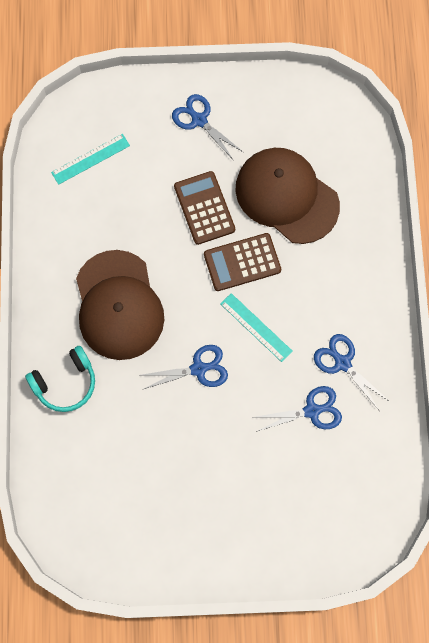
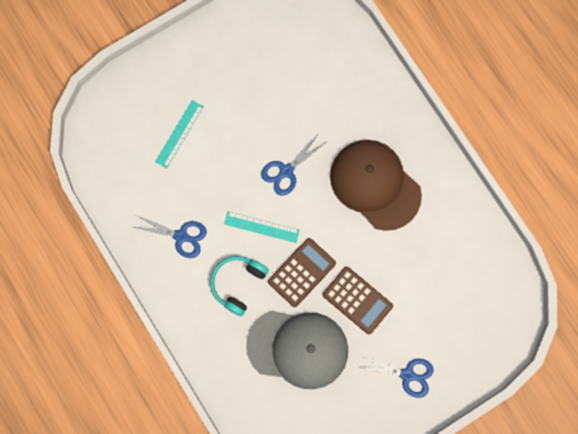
camera: 150 degrees right, 5 degrees up
turquoise headphones [25,346,95,412] -> turquoise headphones moved to [210,256,269,316]
turquoise ruler [51,134,130,185] -> turquoise ruler moved to [155,100,204,168]
brown cap [235,148,340,244] -> grey cap [246,311,348,389]
blue scissors [256,386,342,432] -> none

